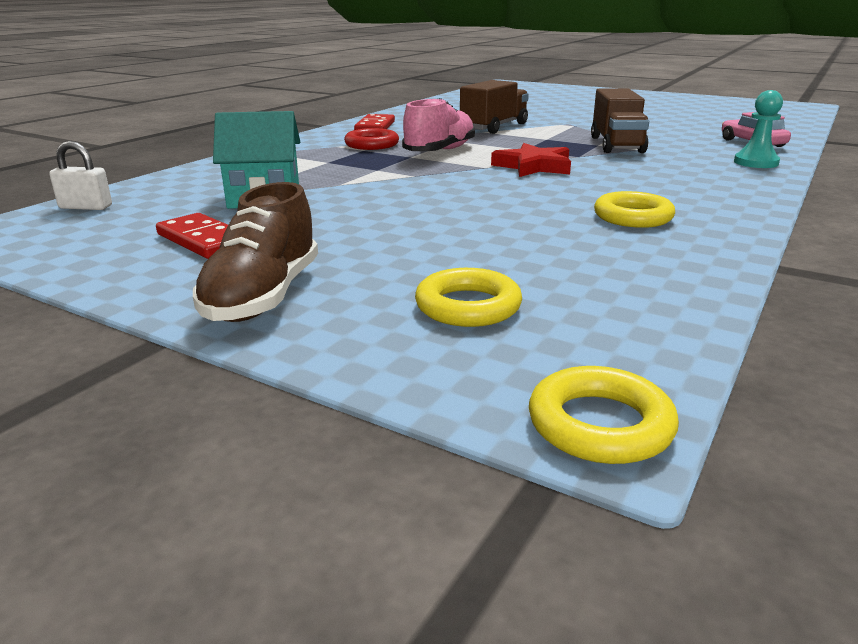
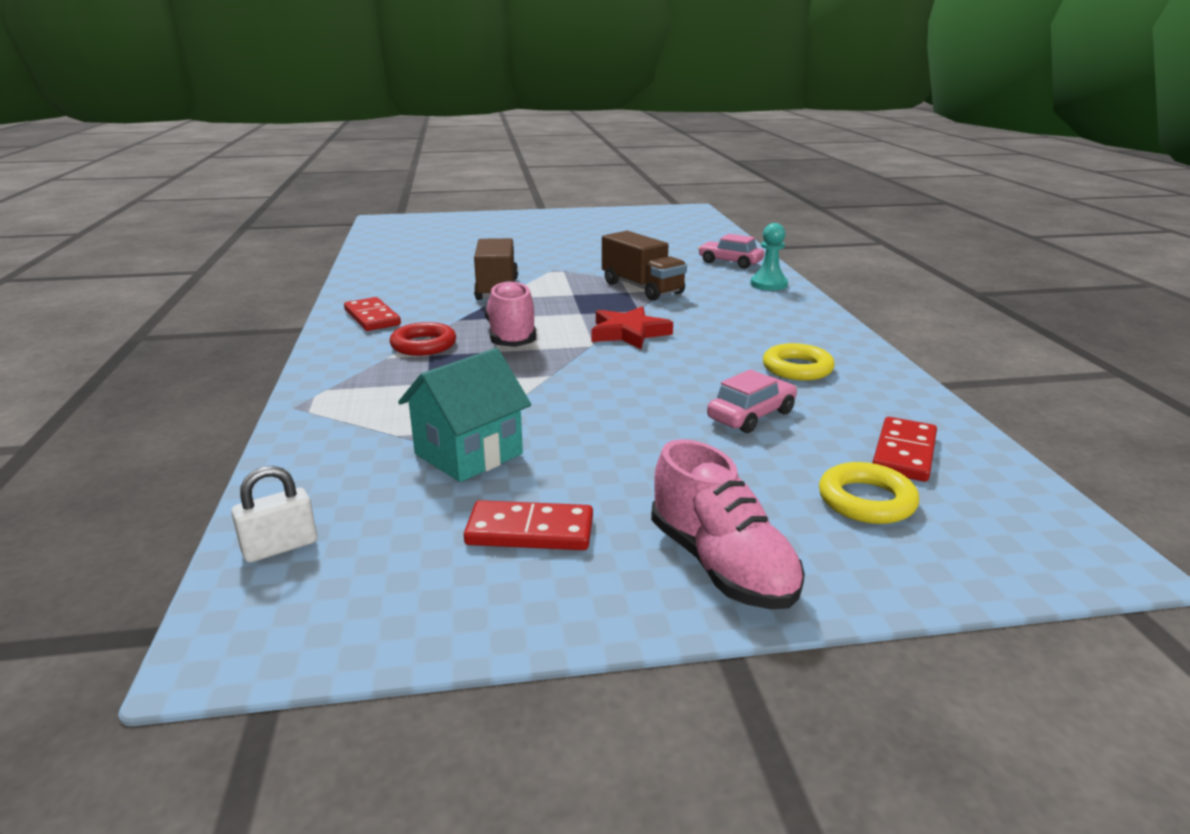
camera: 40 degrees left, 0 degrees up
brown shoe [193,182,318,322] -> pink shoe [651,439,805,609]
yellow ring [529,366,679,464] -> none
none -> pink car [707,369,797,433]
none -> red domino [872,417,937,482]

